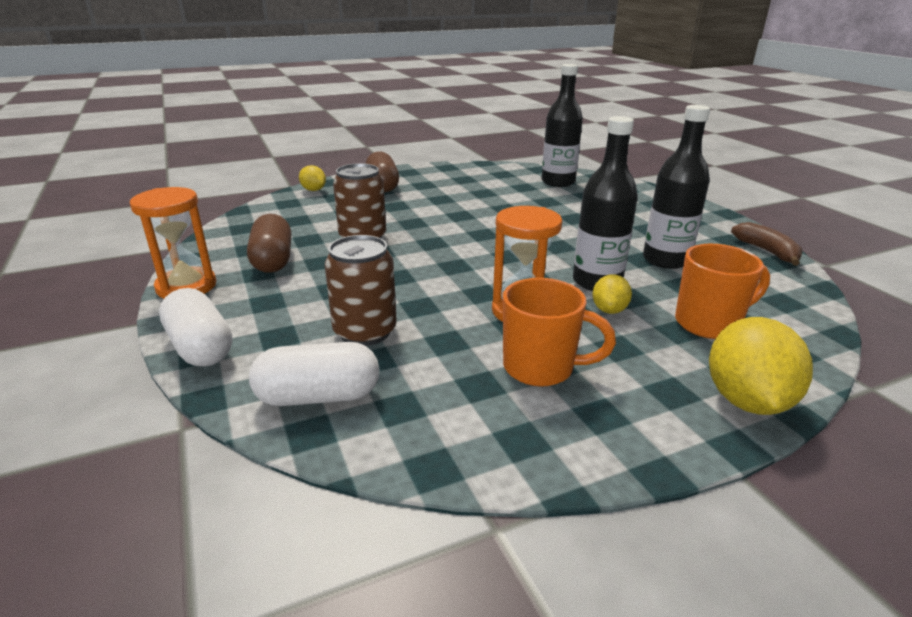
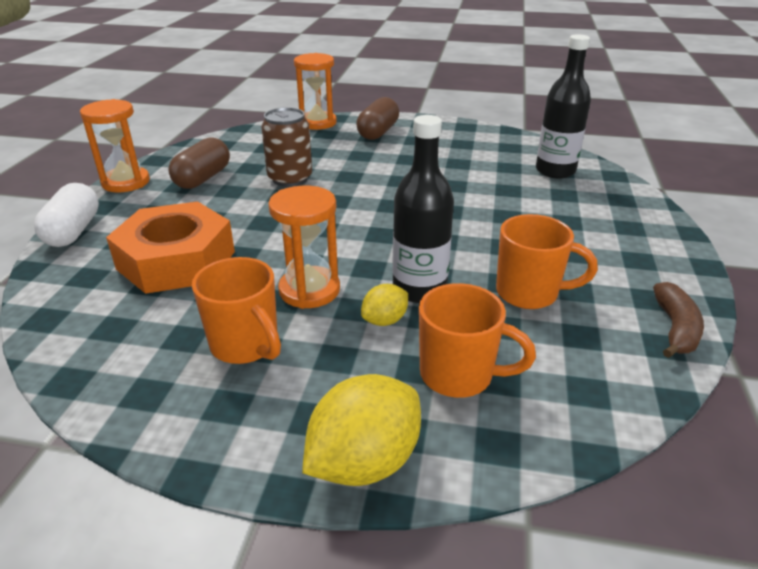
camera: 35 degrees right, 5 degrees up
white capsule [249,342,380,406] -> none
yellow lemon [299,165,326,191] -> orange hourglass [294,53,337,130]
brown can [325,235,397,346] -> orange nut [106,202,235,294]
black bottle [643,105,710,269] -> orange mug [496,214,598,309]

